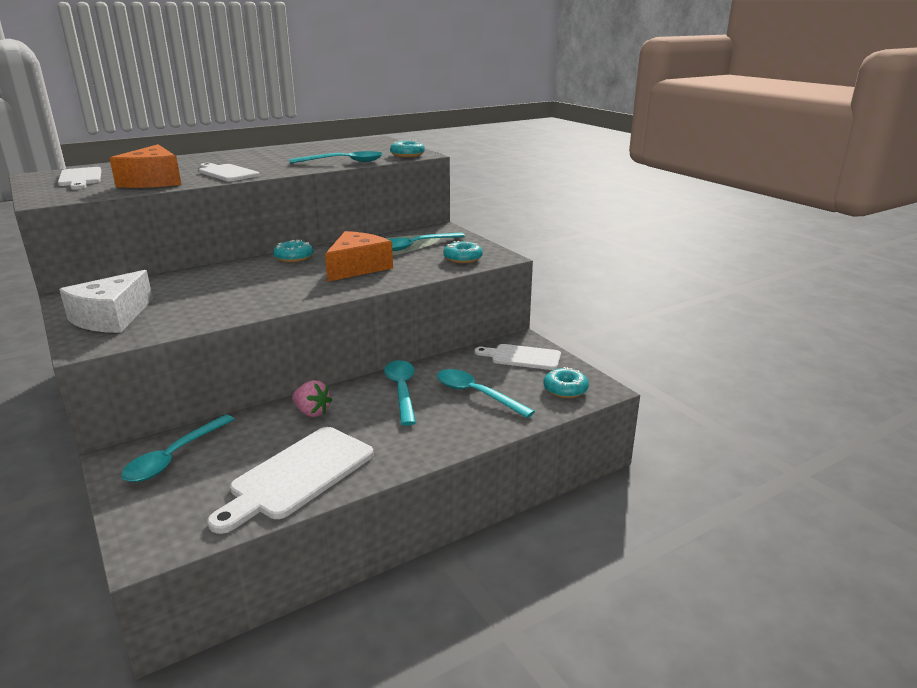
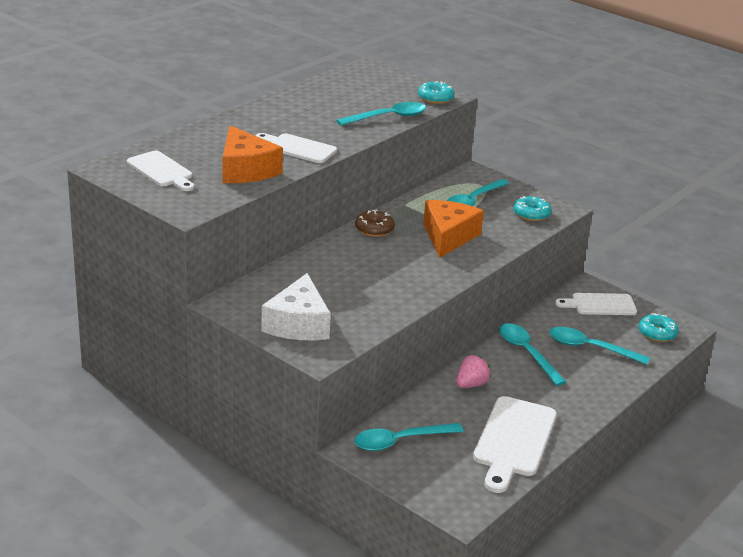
camera: 20 degrees left, 5 degrees up
turquoise spoon [121,415,235,482] -> turquoise spoon turned 60 degrees clockwise [354,423,464,451]
turquoise donut [273,240,313,262] -> brown donut [355,210,395,237]
pink strawberry [292,380,332,417] -> pink strawberry turned 60 degrees counterclockwise [456,355,491,388]

